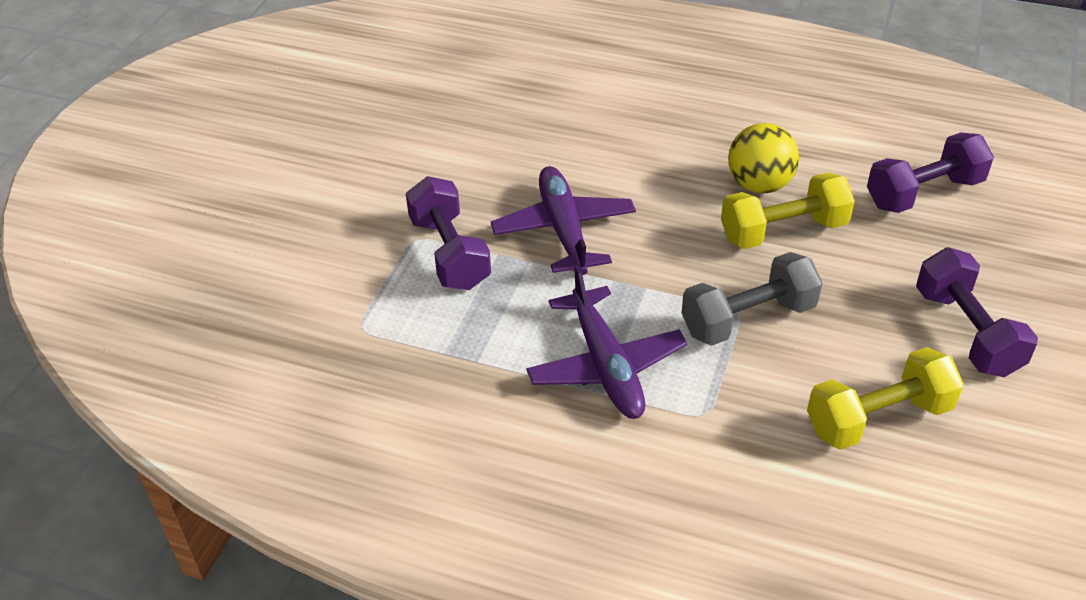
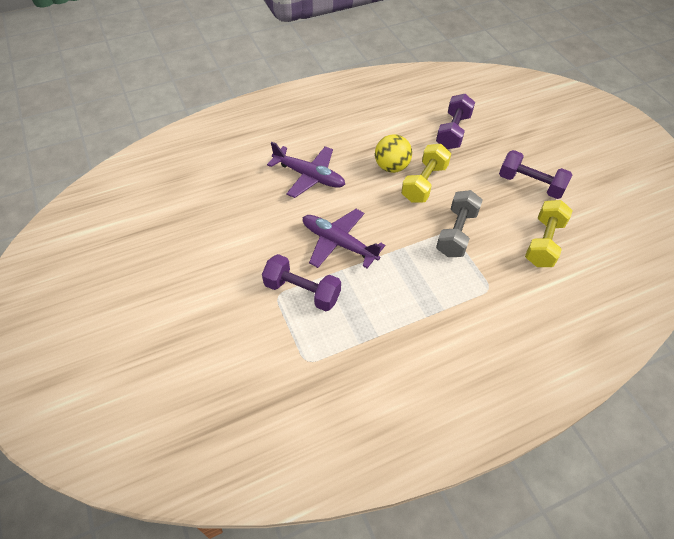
camera: 45 degrees left, 10 degrees up
purple plane [526,265,687,419] -> purple plane moved to [267,142,345,198]

